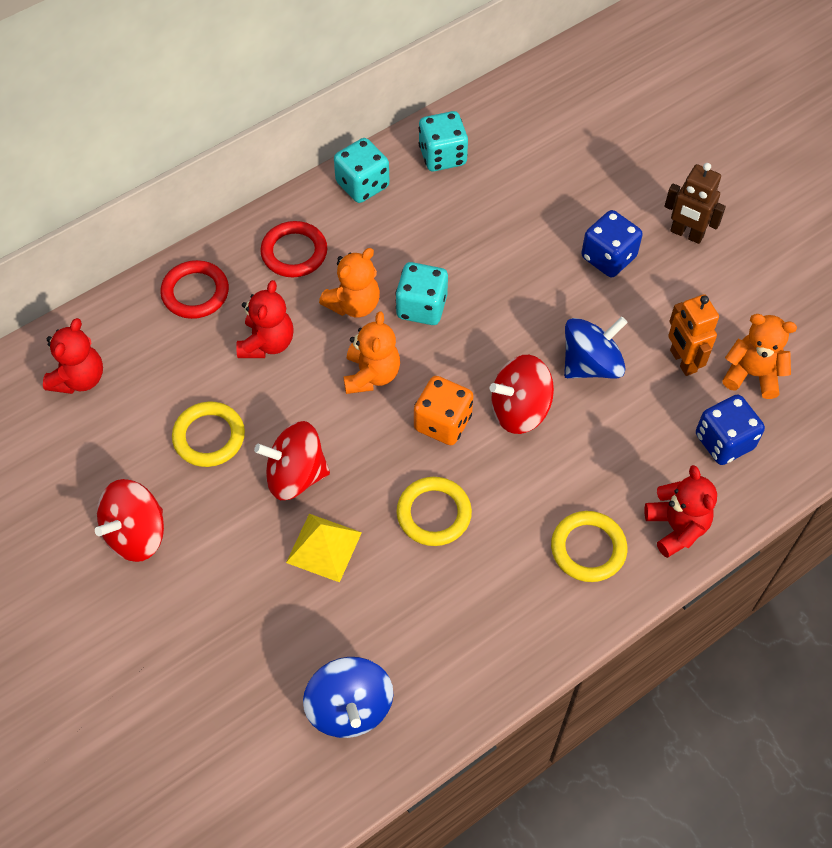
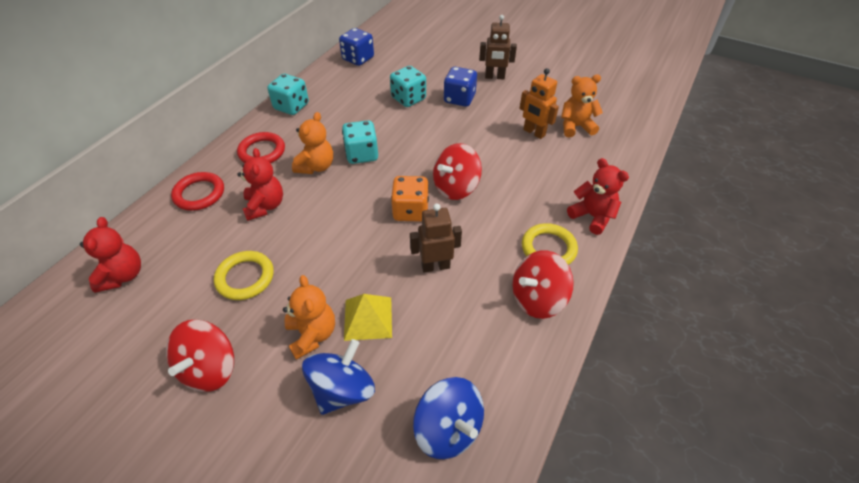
camera: 25 degrees left, 10 degrees down
red spinning top [254,421,330,500] -> red spinning top moved to [513,250,574,319]
orange teddy bear [344,311,400,394] -> orange teddy bear moved to [283,275,335,360]
yellow ring [397,477,472,546] -> brown robot [410,204,462,273]
turquoise dice [418,111,468,171] -> turquoise dice moved to [390,66,426,107]
blue spinning top [564,316,628,378] -> blue spinning top moved to [302,339,375,415]
blue dice [696,394,765,465] -> blue dice moved to [339,28,374,66]

